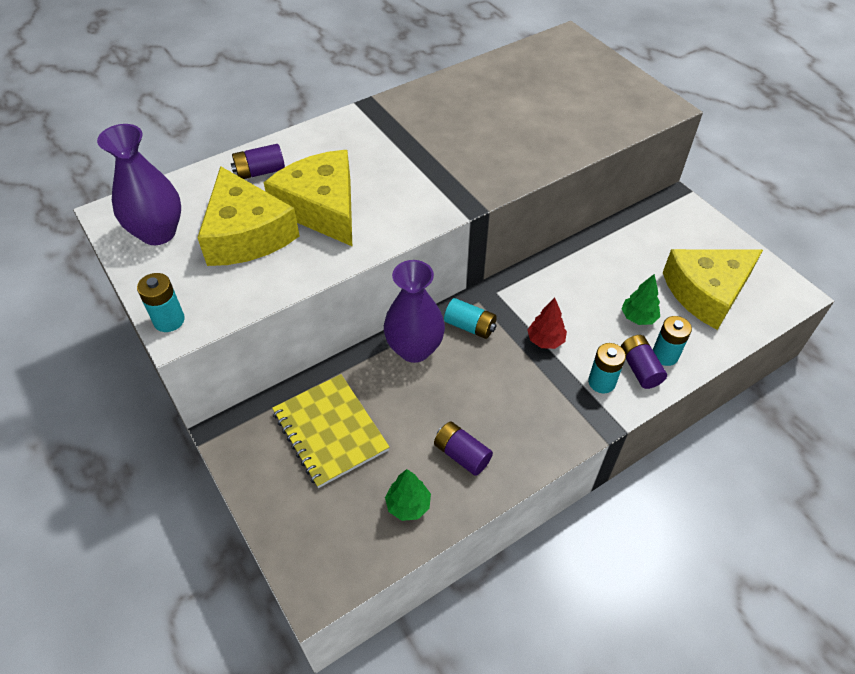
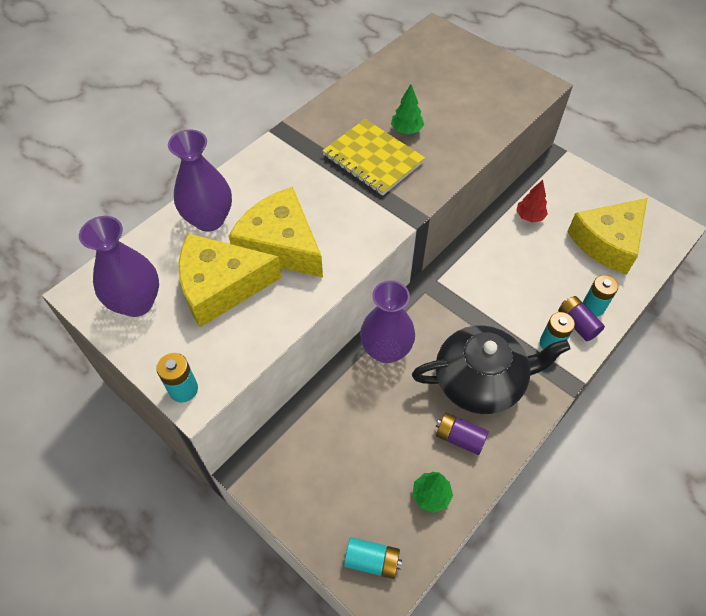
camera: 15 degrees left, 5 degrees up
yellow cheese [197,166,300,266] -> yellow cheese turned 120 degrees clockwise [179,233,282,327]
purple battery [231,144,285,179] -> purple vase [168,129,232,232]
yellow notebook [272,374,389,488] -> yellow notebook moved to [322,119,425,196]
turquoise battery [444,298,497,339] -> turquoise battery moved to [344,537,402,579]
red tree [527,298,567,349] -> red tree moved to [516,180,548,222]
green tree [621,274,660,325] -> green tree moved to [391,84,424,134]
none -> black teapot [412,325,570,414]

